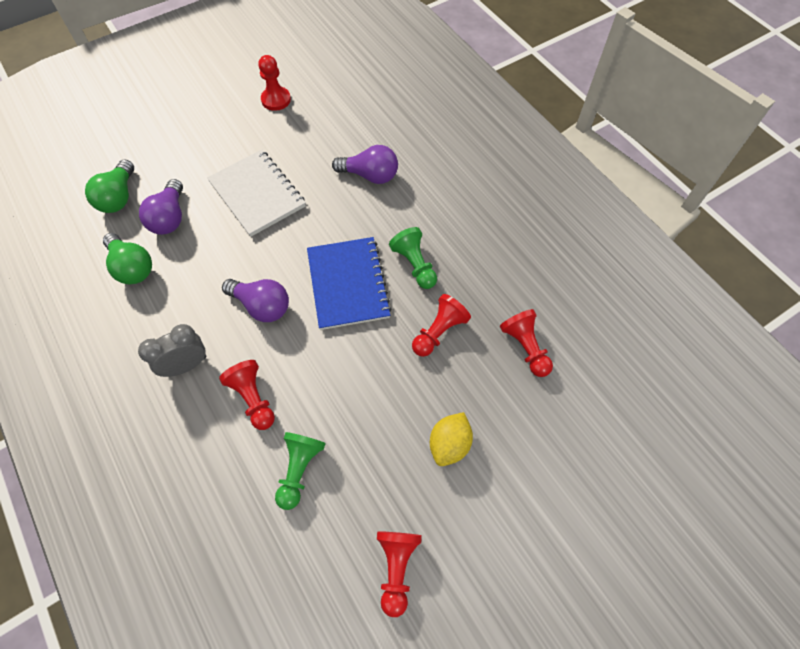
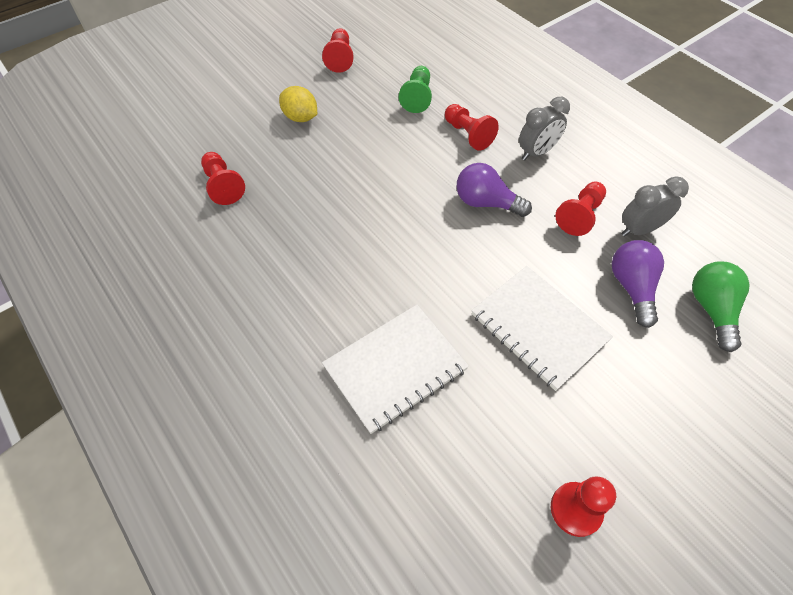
camera: 175 degrees right, 5 degrees down
green light bulb [103,233,152,284] -> grey clock [621,176,689,237]
blue notebook [307,237,392,330] -> none
purple light bulb [332,145,398,184] -> white notebook [322,305,469,434]
green pawn [389,227,437,289] -> none
red pawn [412,294,471,357] -> red pawn moved to [555,182,606,236]
yellow lemon [430,412,473,466] -> yellow lemon turned 75 degrees counterclockwise [279,86,317,122]

